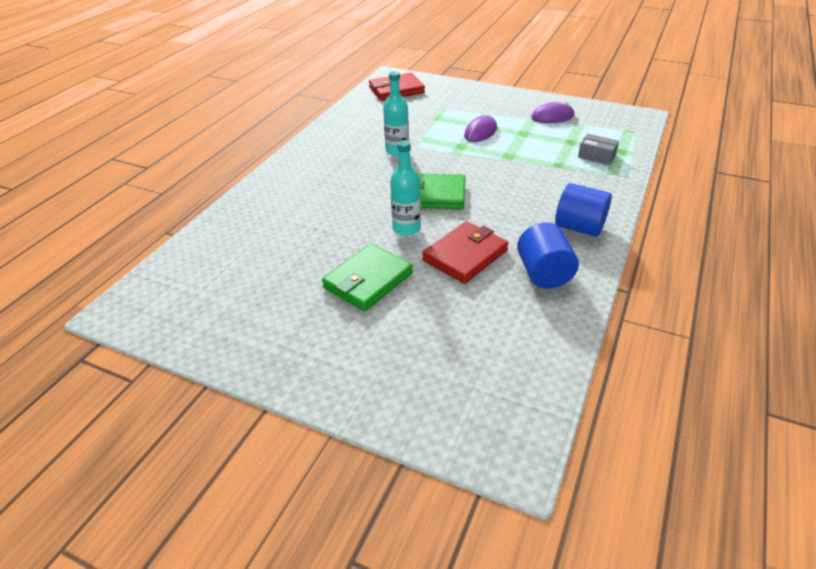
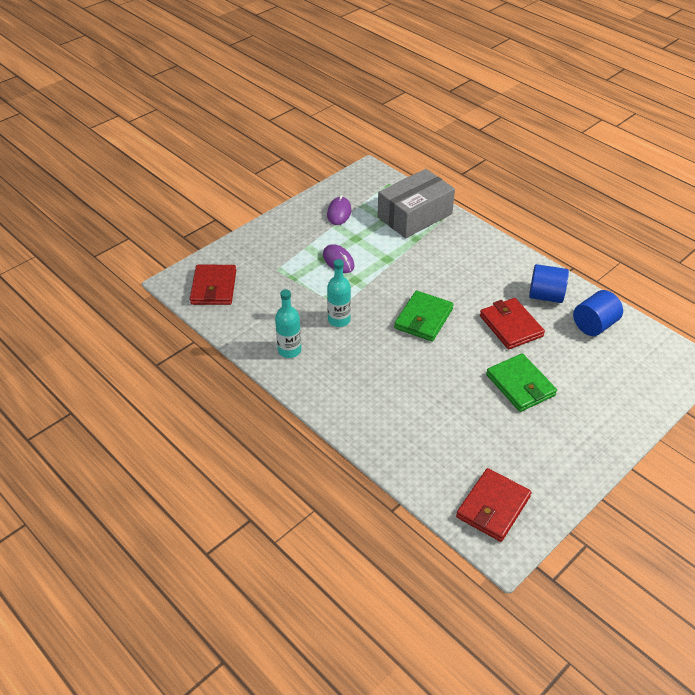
camera: 70 degrees left, 5 degrees up
turquoise bottle [390,140,421,236] -> turquoise bottle moved to [275,289,301,358]
blue cylinder [555,183,612,237] -> blue cylinder moved to [573,290,623,336]
grey box [578,134,619,165] -> grey box [377,169,455,238], size x2.37
none -> red wallet [456,468,532,542]

